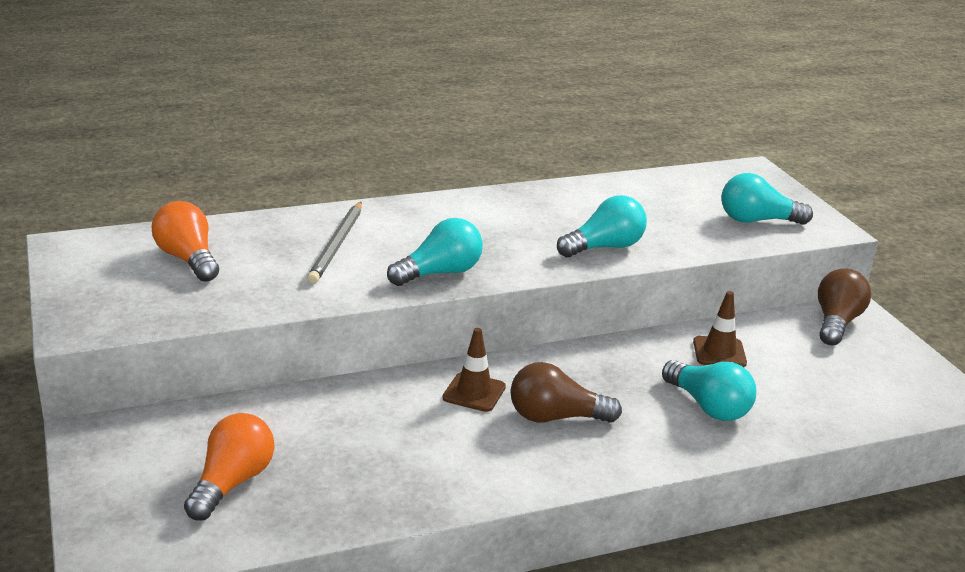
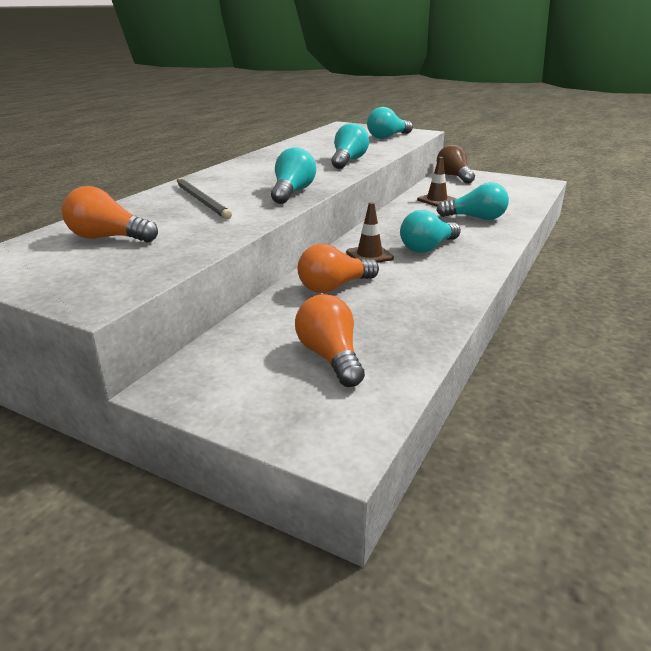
camera: 40 degrees left, 0 degrees up
brown light bulb [510,362,622,423] -> turquoise light bulb [400,210,461,253]
none -> orange light bulb [298,244,379,293]

